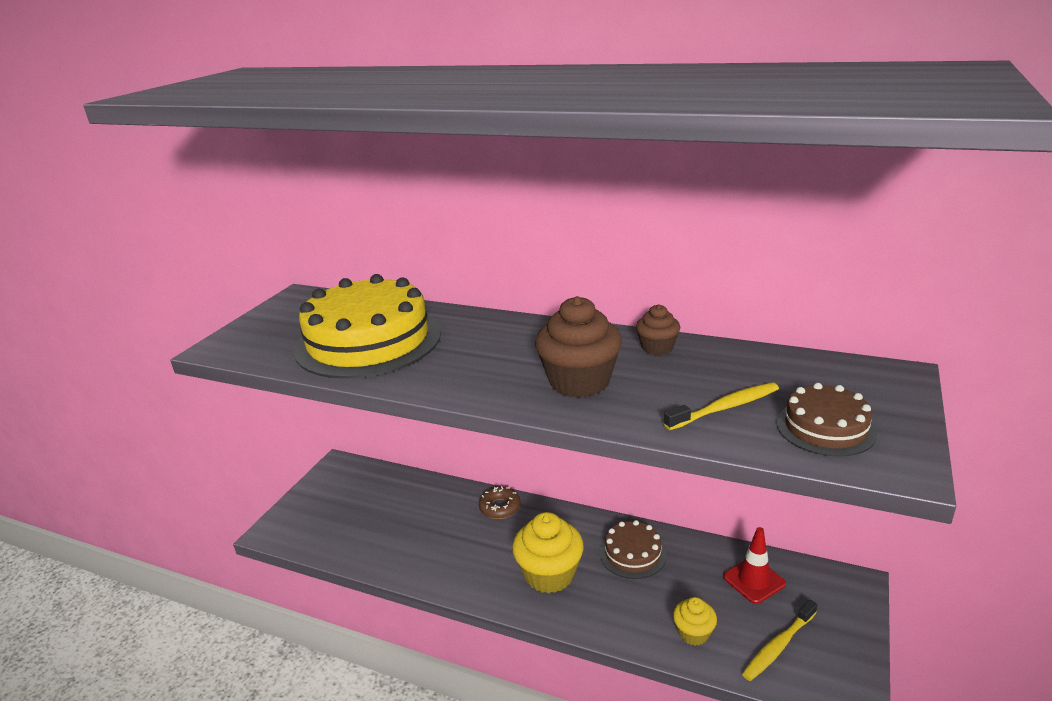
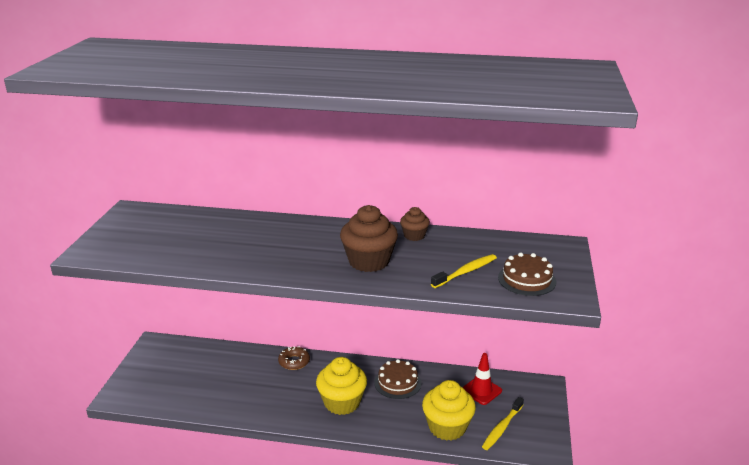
camera: 15 degrees left, 0 degrees up
yellow cake [294,274,441,379] -> none
yellow cupcake [673,597,717,646] -> yellow cupcake [422,380,476,441], size x1.83

